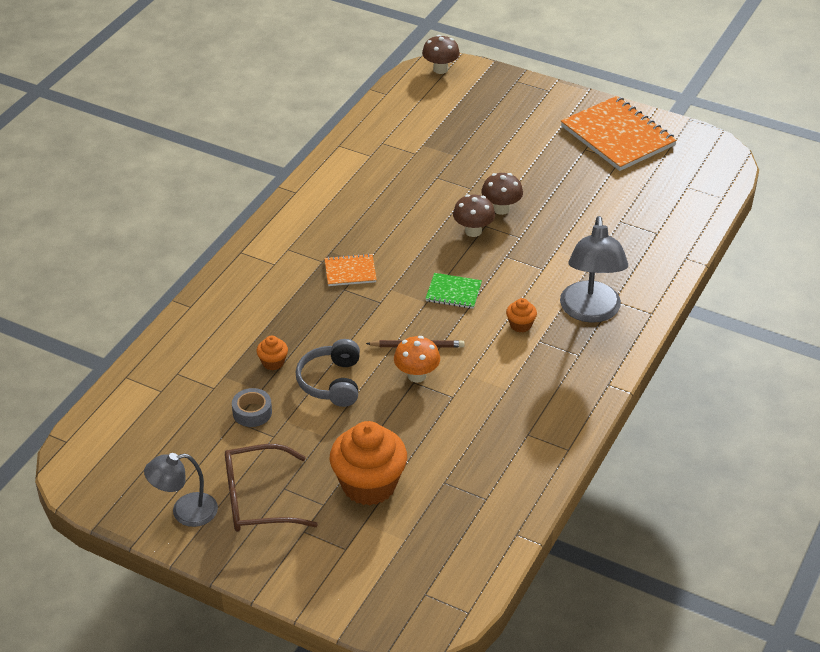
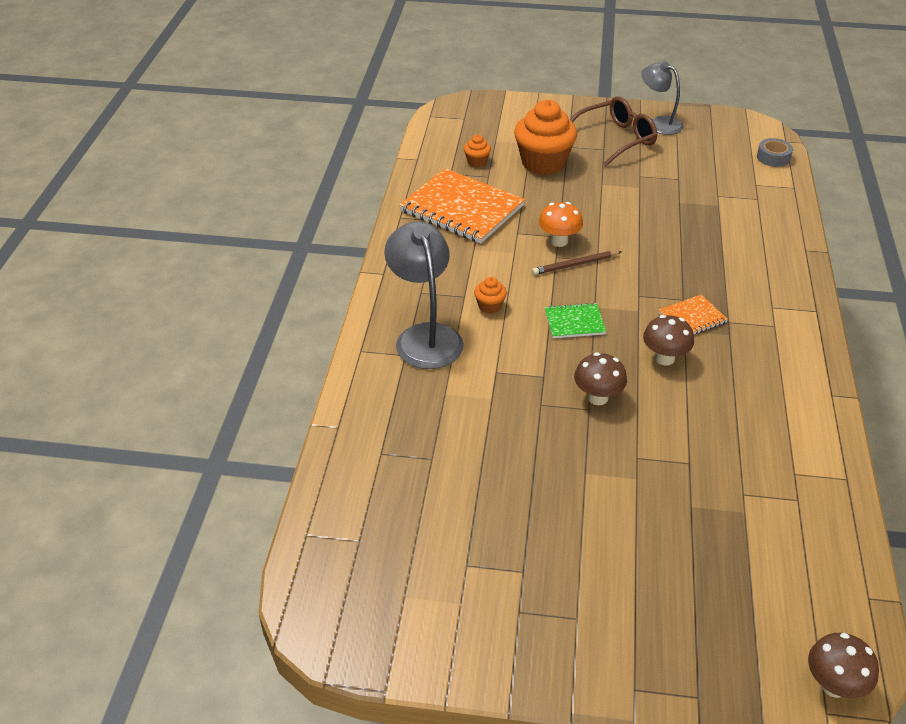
camera: 160 degrees right, 0 degrees up
grey lamp [144,453,218,527] -> grey lamp turned 105 degrees counterclockwise [641,62,684,135]
grey tape [232,388,272,427] -> grey tape moved to [757,138,793,167]
orange cupcake [256,336,288,370] -> orange cupcake moved to [464,135,491,167]
grey headphones [296,339,360,407] -> none
brown mushroom [481,173,523,215] -> brown mushroom moved to [643,315,694,366]
orange notebook [561,96,677,171] -> orange notebook moved to [399,168,525,244]

